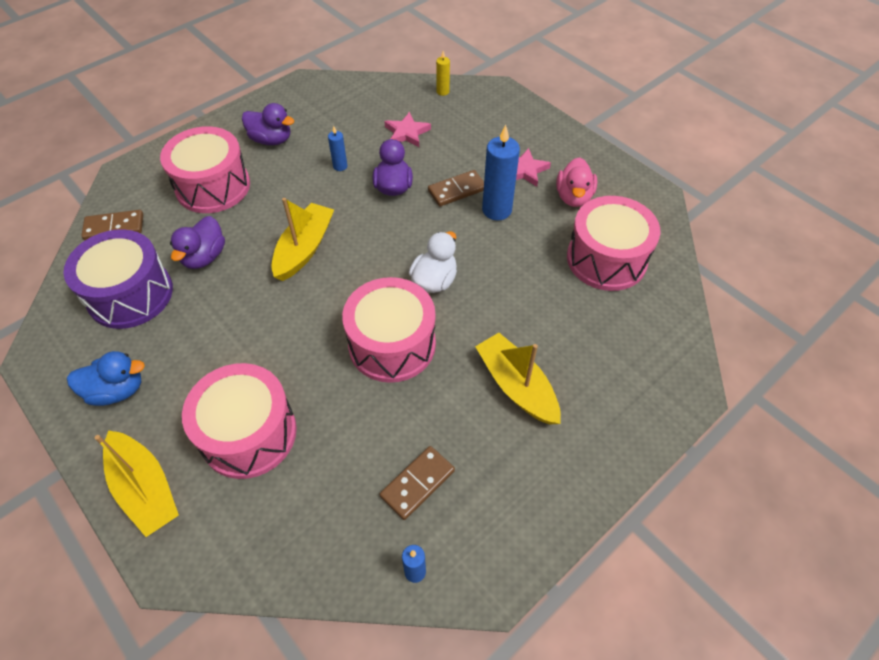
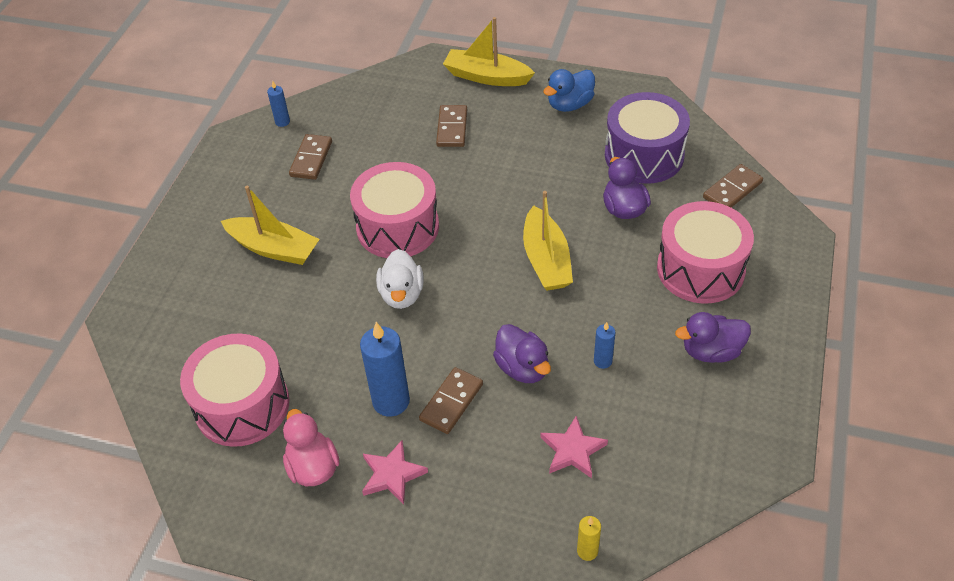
camera: 150 degrees right, 5 degrees down
pink drum [182,363,297,479] -> brown domino [436,105,467,147]

